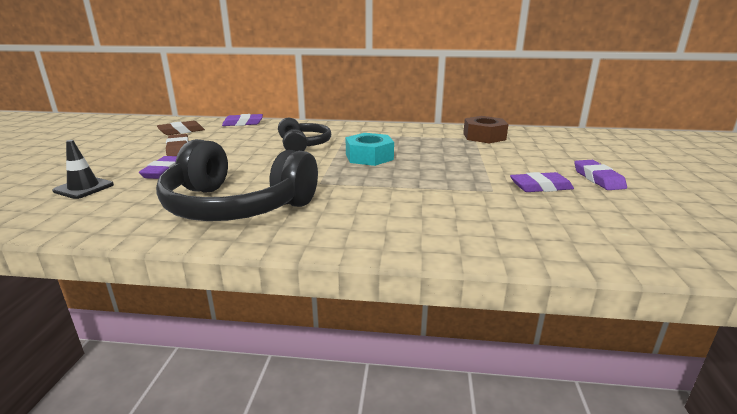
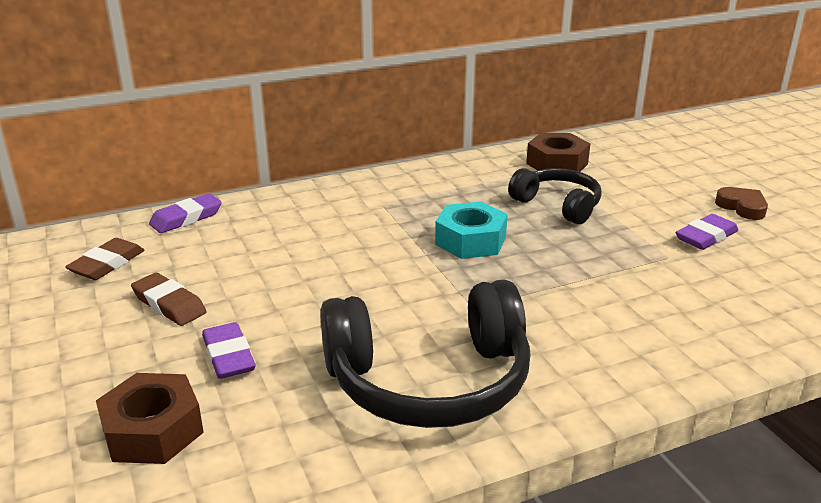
camera: 30 degrees left, 5 degrees up
black traffic cone [52,140,114,199] -> brown nut [96,373,204,464]
black headphones [278,118,331,151] -> black headphones moved to [508,168,602,224]
purple eraser [574,160,627,190] -> brown heart [715,187,768,220]

